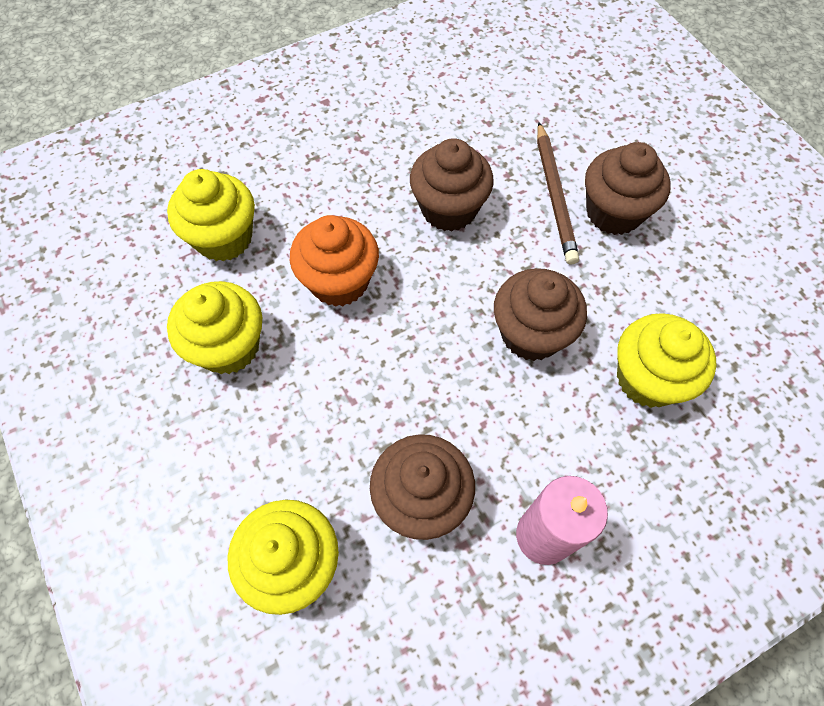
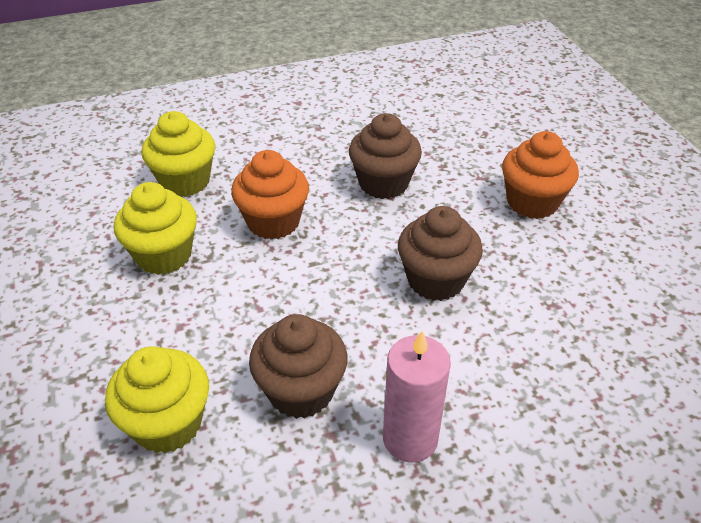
camera: 10 degrees right, 20 degrees down
brown pencil [537,122,579,265] -> none
brown cupcake [585,142,671,235] -> orange cupcake [502,131,579,219]
yellow cupcake [617,313,717,408] -> none

